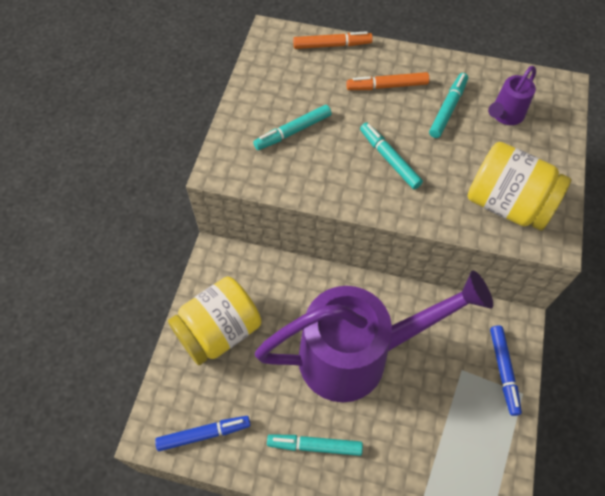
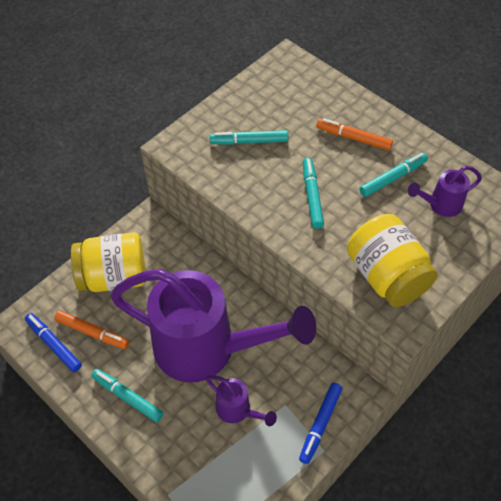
camera: 30 degrees right, 5 degrees down
blue marker [155,416,250,451] -> blue marker turned 150 degrees counterclockwise [25,313,82,372]
orange marker [293,31,373,49] -> orange marker moved to [54,310,129,349]
none -> purple watering can [206,375,277,426]

